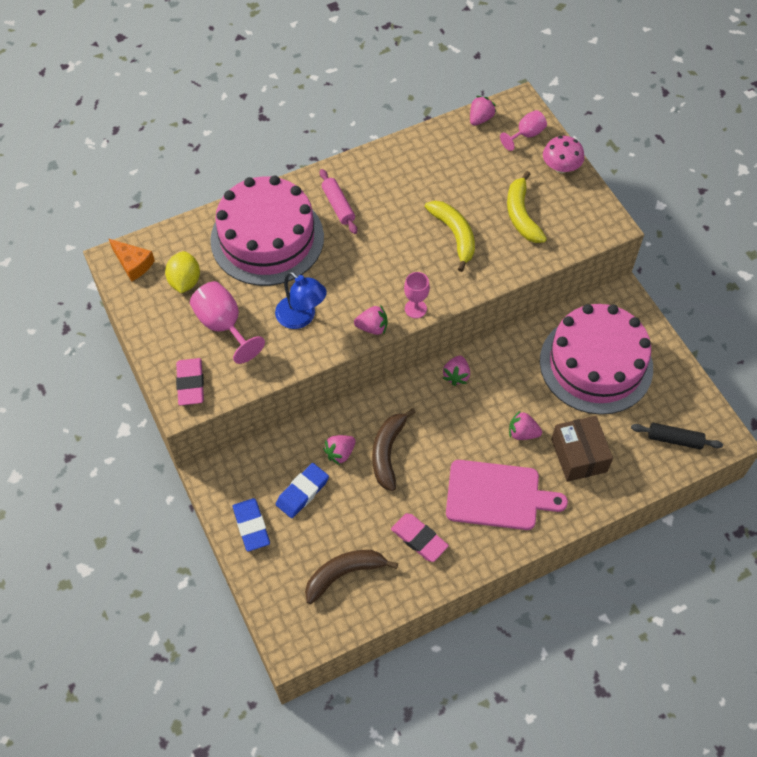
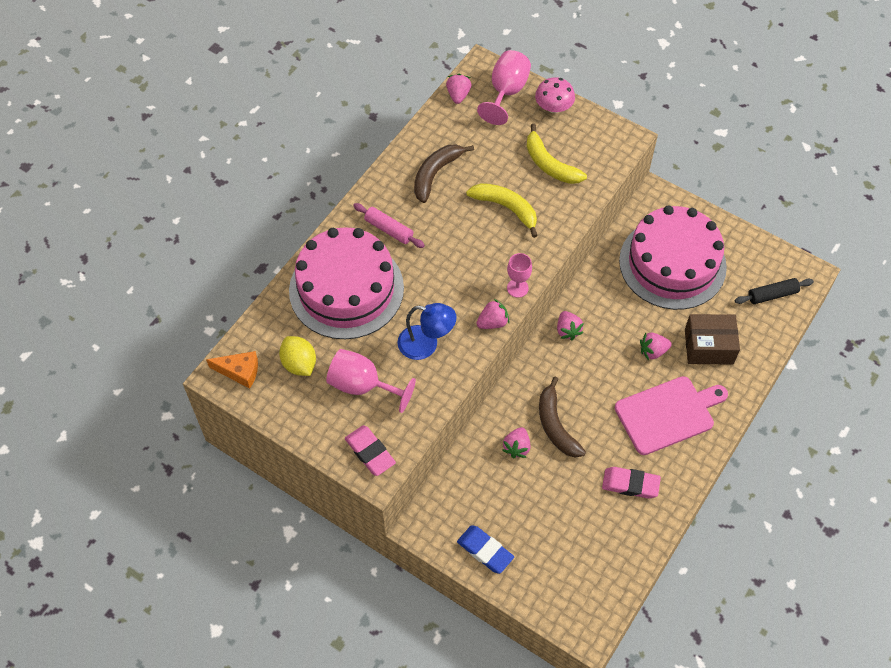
camera: 30 degrees left, 0 degrees up
blue eraser [276,463,329,518] -> none
brown banana [305,550,398,604] -> brown banana moved to [414,144,474,203]
pink goblet [500,110,547,151] -> pink goblet [477,50,531,125], size x1.61
brown box [551,416,613,482] -> brown box turned 45 degrees counterclockwise [685,314,740,365]

